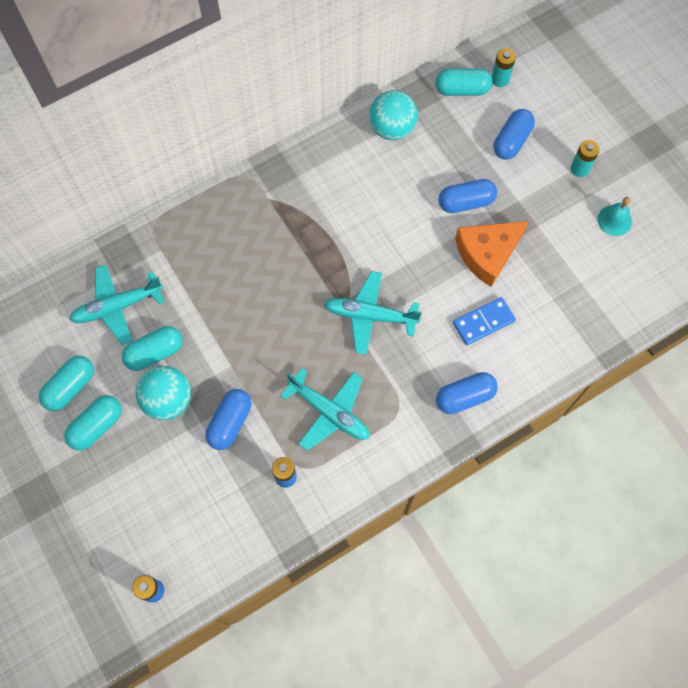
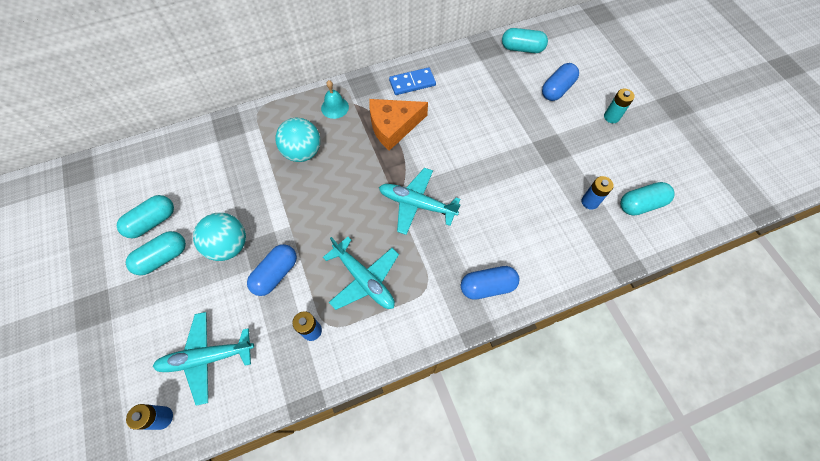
camera: 10 degrees right, 5 degrees down
turquoise plane [69,265,164,345] -> turquoise plane moved to [153,312,254,406]
turquoise capsule [122,326,182,371] -> turquoise capsule moved to [620,182,675,215]
turquoise ball [369,90,418,140] -> turquoise ball moved to [275,118,320,162]
blue capsule [438,179,497,213] -> none
blue domino [453,297,516,345] -> blue domino moved to [389,67,436,95]
orange cheese [455,221,529,287] -> orange cheese moved to [369,99,428,151]
turquoise battery [491,48,516,87] -> none
turquoise bell [597,197,632,236] -> turquoise bell moved to [321,80,349,119]
none -> blue battery [582,176,614,210]

